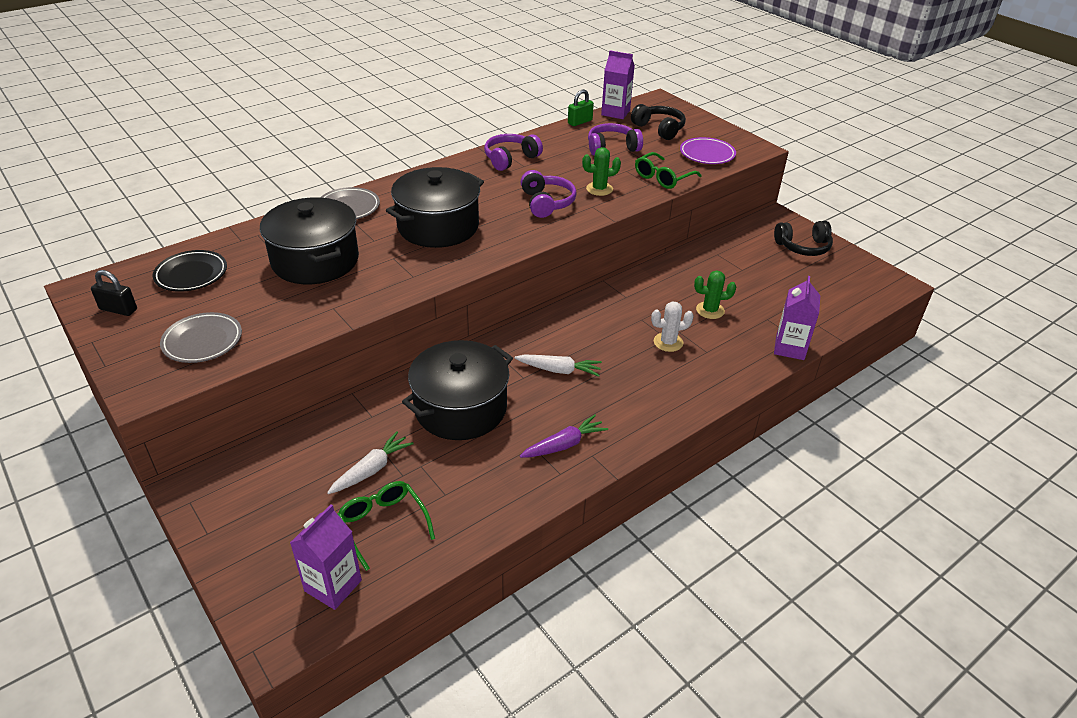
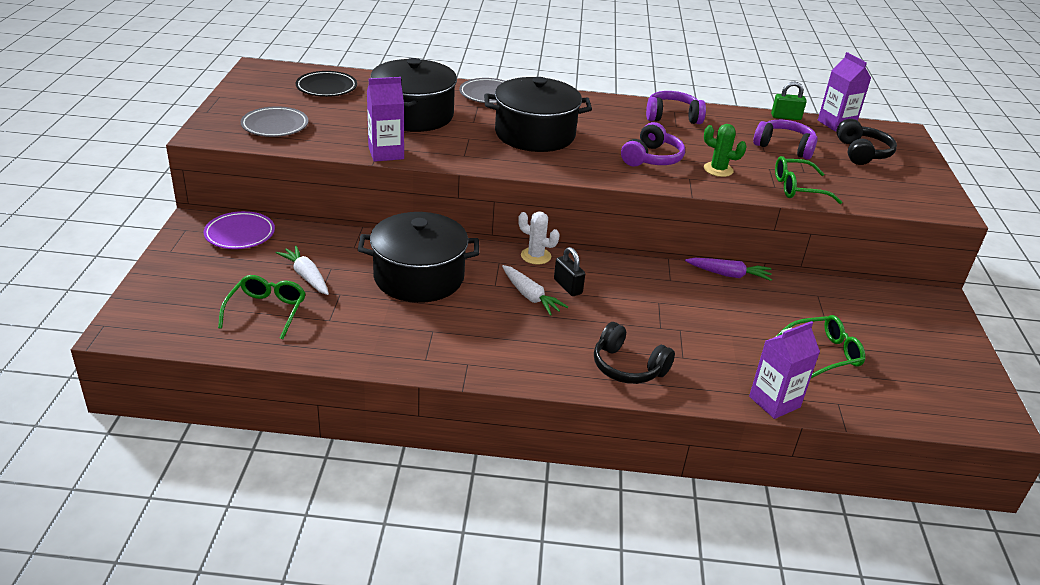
camera: 40 degrees right, 5 degrees down
black padlock [91,270,137,316] -> black padlock moved to [554,247,585,296]
purple carton [290,505,362,610] -> purple carton moved to [367,77,404,162]
white carrot [327,431,414,494] -> white carrot turned 120 degrees counterclockwise [276,245,329,295]
purple carrot [520,415,608,458] -> purple carrot moved to [685,258,772,281]
white cactus [651,301,694,352] -> white cactus moved to [518,212,560,265]
purple plate [680,137,736,164] -> purple plate moved to [203,211,275,249]
green cactus [694,270,736,319] -> none
black headphones [774,221,833,256] -> black headphones moved to [594,322,675,384]
none -> green glasses [775,315,865,378]

